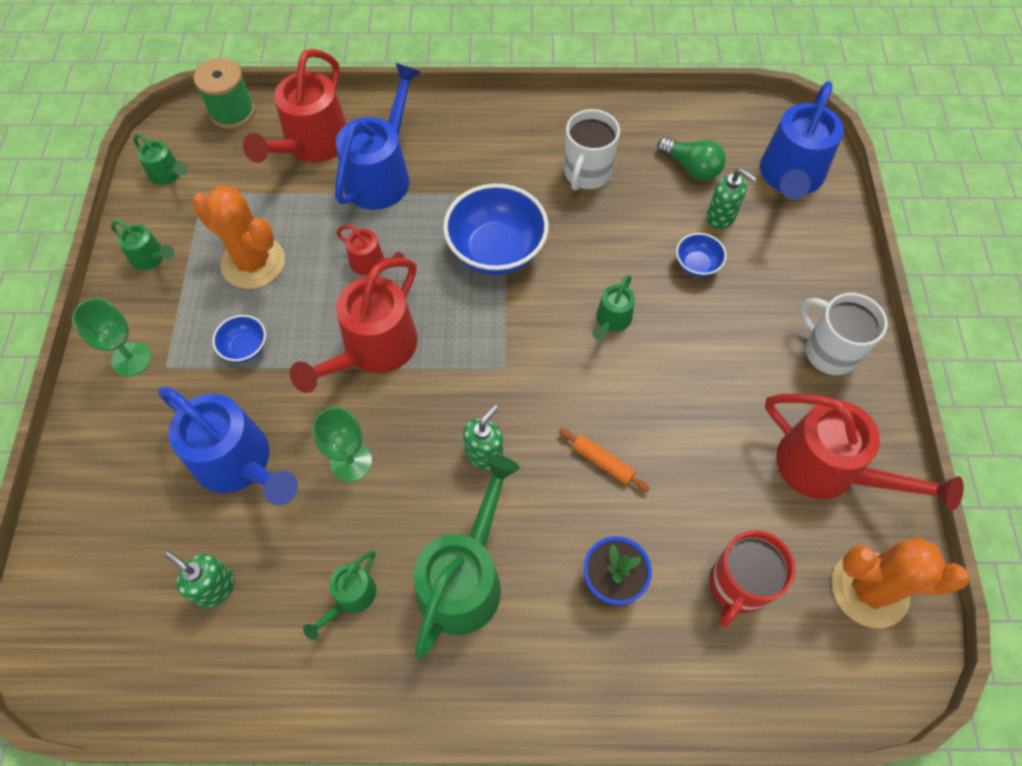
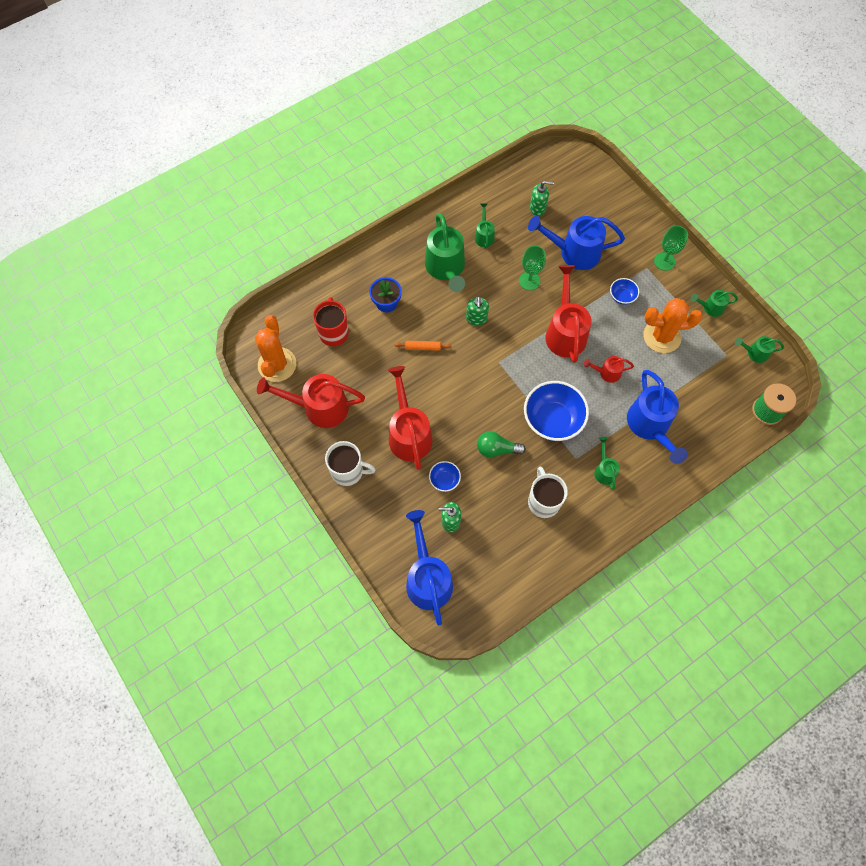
camera: 145 degrees right, 5 degrees up
red watering can [243,49,347,163] -> red watering can moved to [388,366,433,470]
green watering can [592,275,635,341] -> green watering can moved to [594,437,620,490]
green light bulb [657,137,726,181] -> green light bulb moved to [477,431,526,458]
orange cactus [832,537,969,628] -> orange cactus turned 60 degrees counterclockwise [255,315,296,382]

